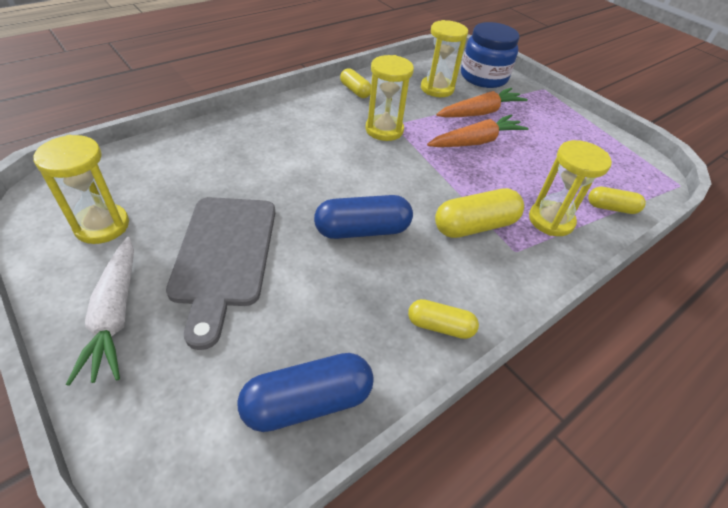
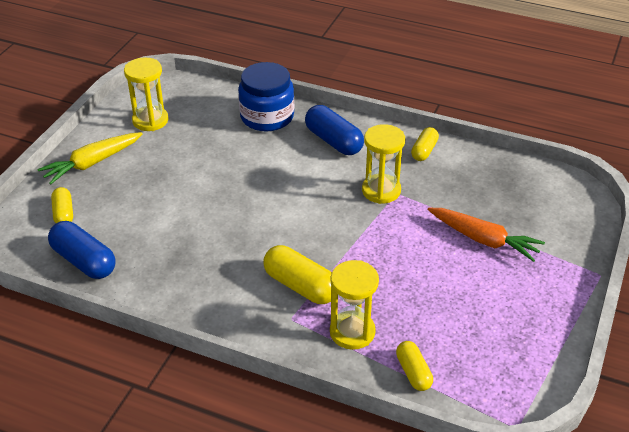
camera: 65 degrees right, 5 degrees down
white carrot [66,237,134,386] -> yellow carrot [37,132,143,184]
grey cutting board [166,197,275,350] -> none
blue capsule [314,195,413,239] -> blue capsule moved to [305,105,364,155]
yellow capsule [408,299,479,339] -> yellow capsule moved to [51,187,73,223]
yellow hourglass [421,20,468,97] -> none
orange carrot [427,114,529,147] -> none
blue jar [461,22,520,88] -> blue jar moved to [238,62,294,131]

